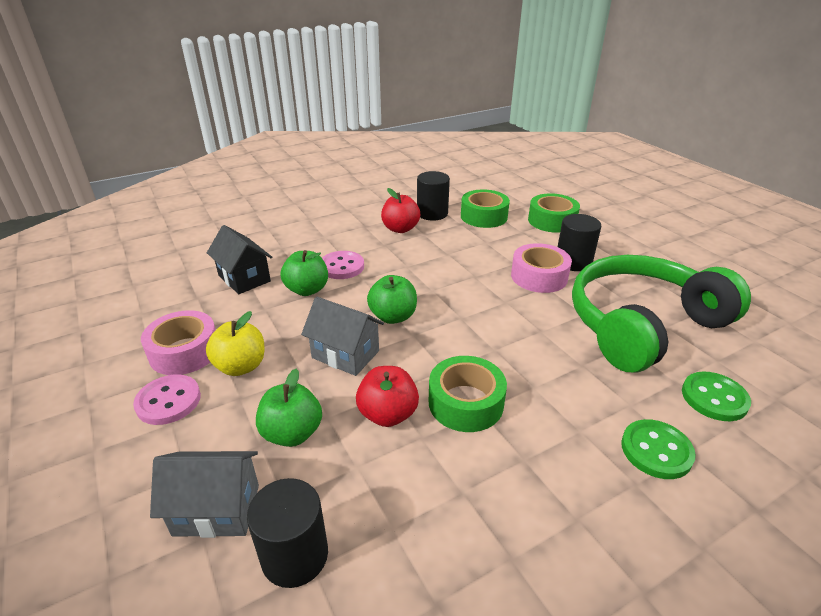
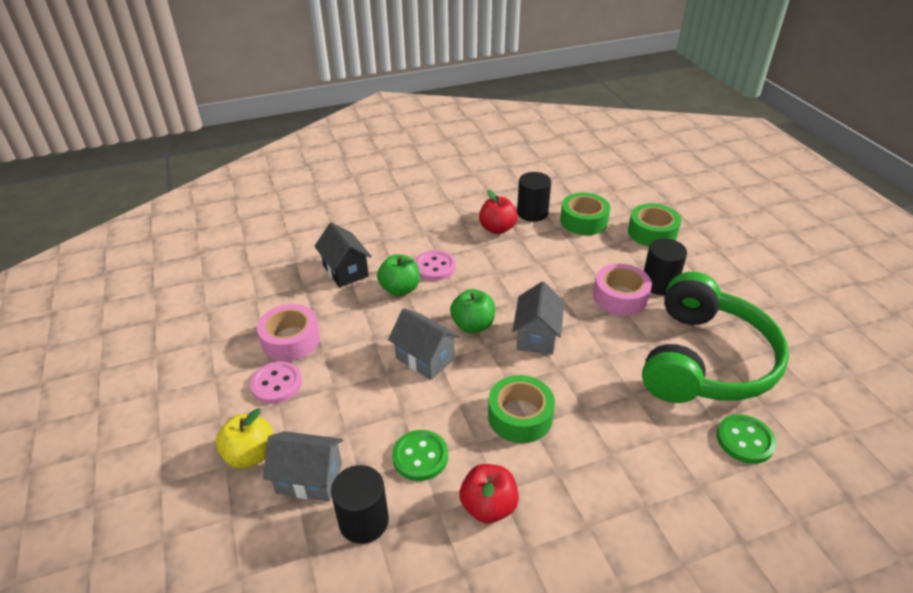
camera: 10 degrees right, 5 degrees up
yellow apple [206,311,264,376] -> yellow apple moved to [216,408,273,468]
green apple [256,369,322,447] -> none
red apple [356,366,419,427] -> red apple moved to [459,464,519,523]
green headphones [572,255,751,373] -> green headphones turned 135 degrees clockwise [642,272,789,403]
green button [621,419,696,479] -> green button moved to [392,430,448,481]
none -> grey house [512,282,564,355]

